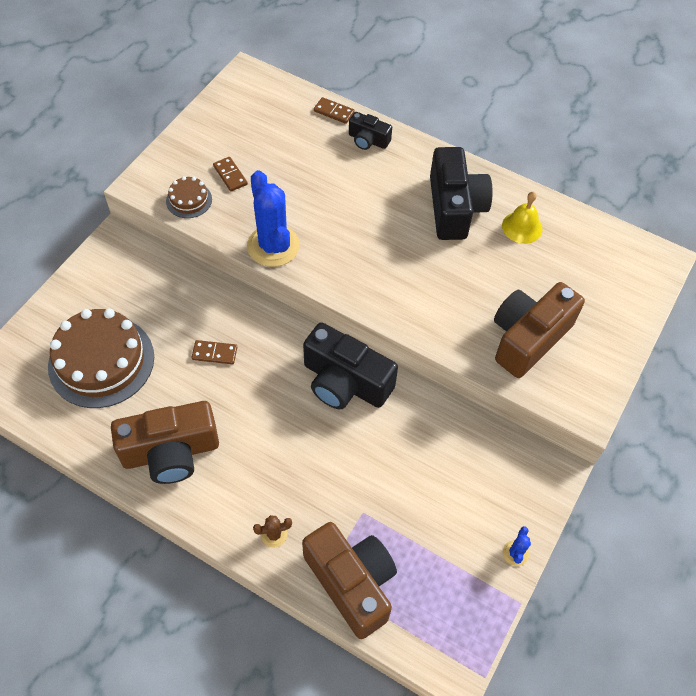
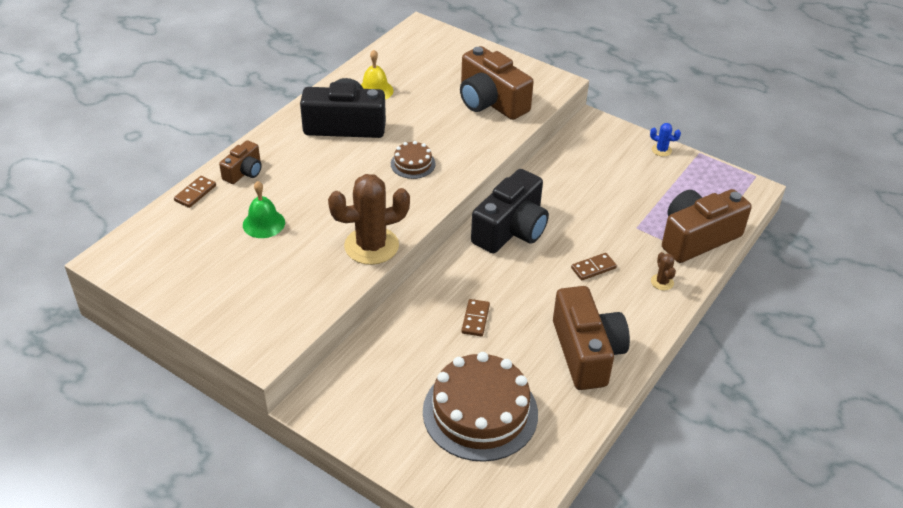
camera: 85 degrees left, 15 degrees down
brown cake [166,176,212,218] -> brown cake moved to [391,141,436,179]
brown domino [213,157,248,192] -> brown domino moved to [571,253,617,280]
blue cactus [247,170,300,267] -> brown cactus [328,174,410,265]
black camera [349,112,392,150] -> brown camera [219,140,262,184]
none -> green bell [243,181,285,238]

